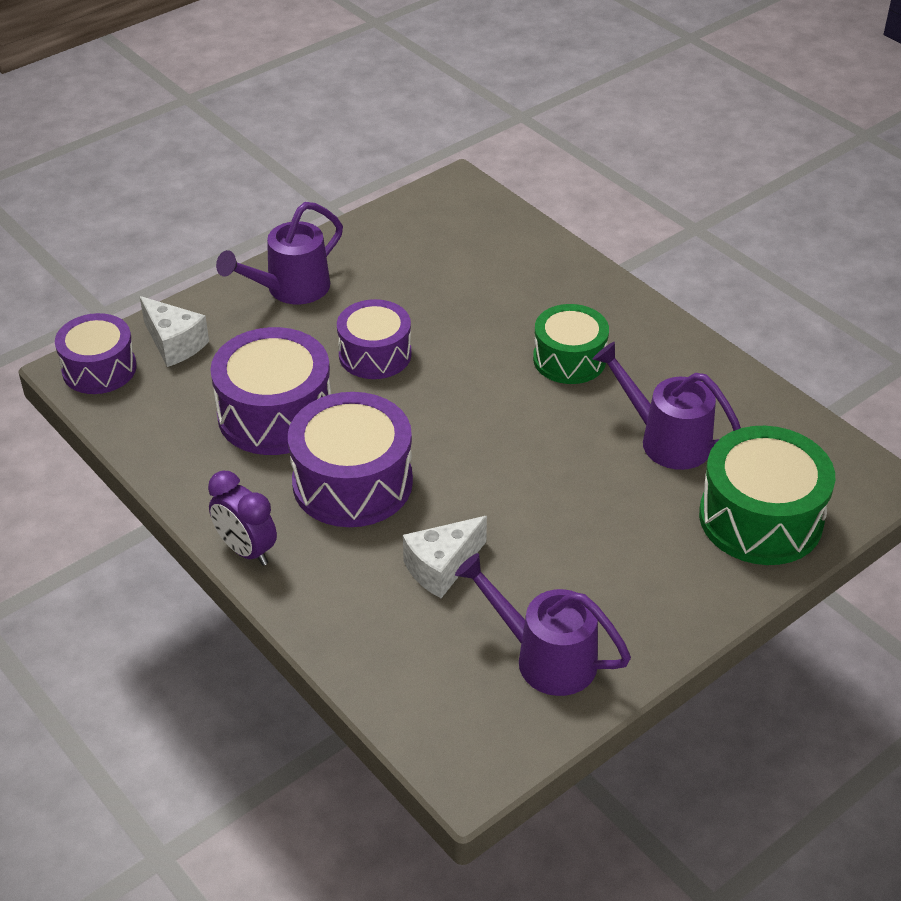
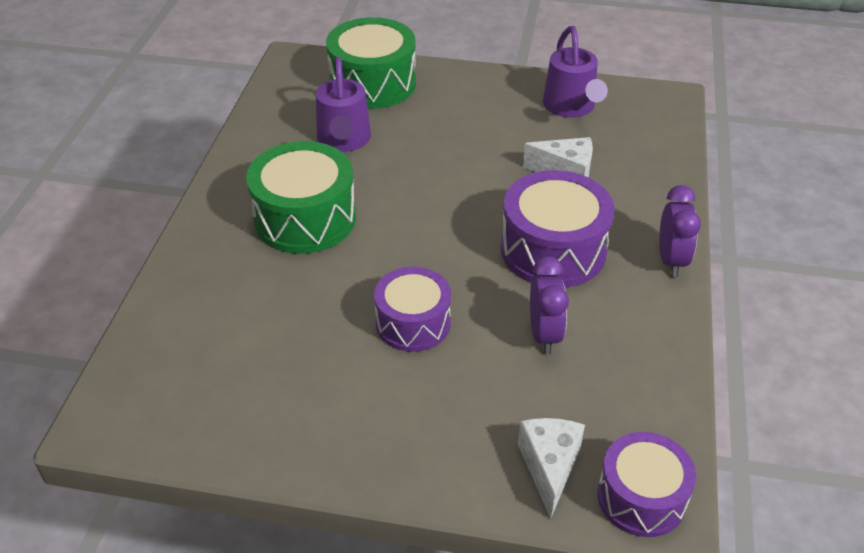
camera: 130 degrees left, 0 degrees up
purple drum [210,327,331,455] -> purple clock [530,256,569,355]
purple watering can [216,202,343,305] -> none
green drum [533,304,609,384] -> green drum [246,141,356,254], size x1.52

